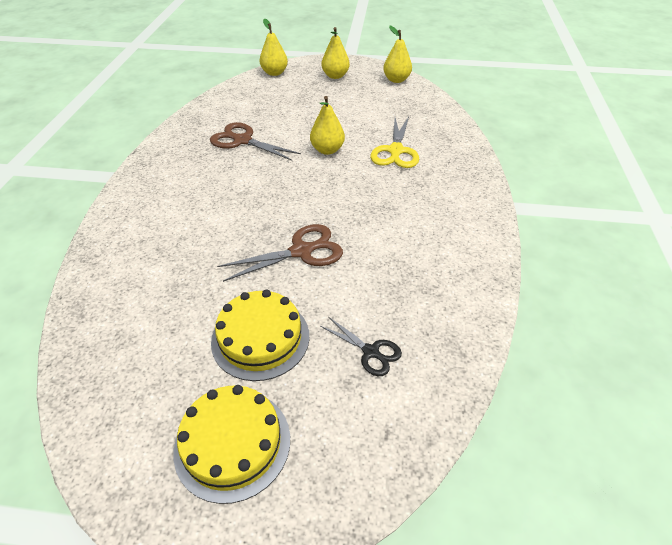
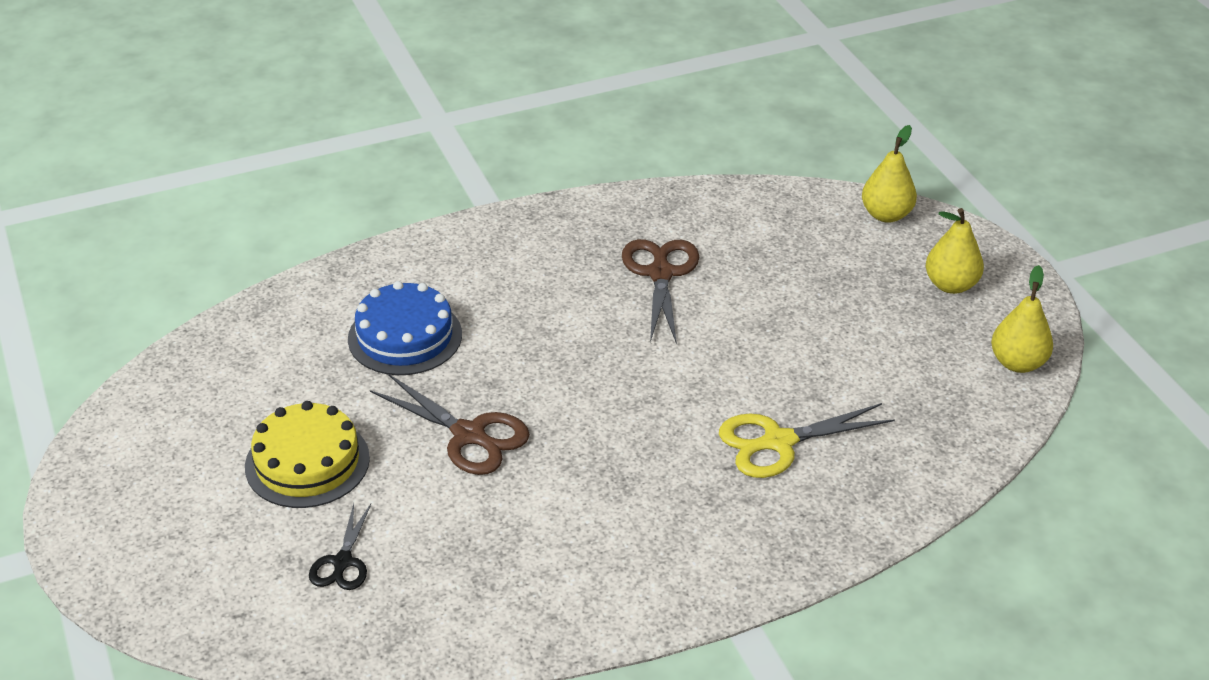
camera: 60 degrees right, 5 degrees down
yellow cake [174,385,290,504] -> none
yellow pear [310,96,345,155] -> none
none -> blue cake [348,281,462,375]

